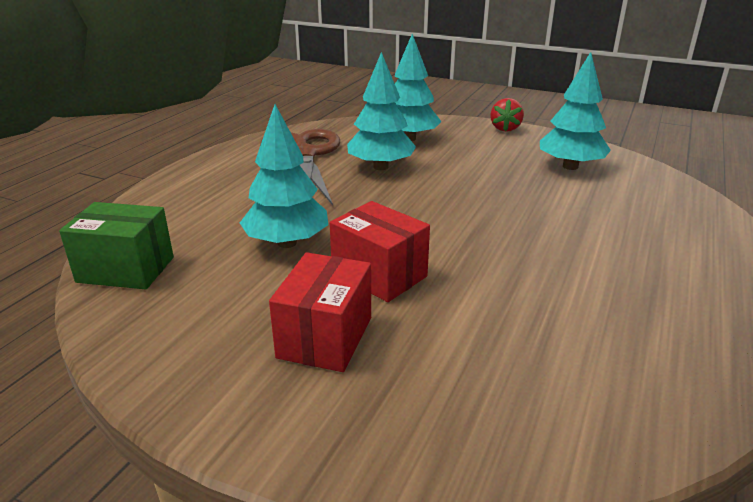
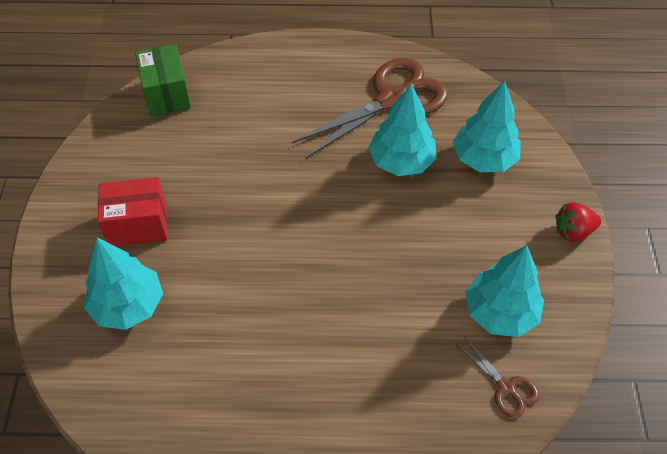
camera: 65 degrees right, 25 degrees up
turquoise tree [240,104,328,248] -> turquoise tree moved to [84,238,163,330]
red box [330,201,430,302] -> none
none -> brown scissors [457,338,539,418]

